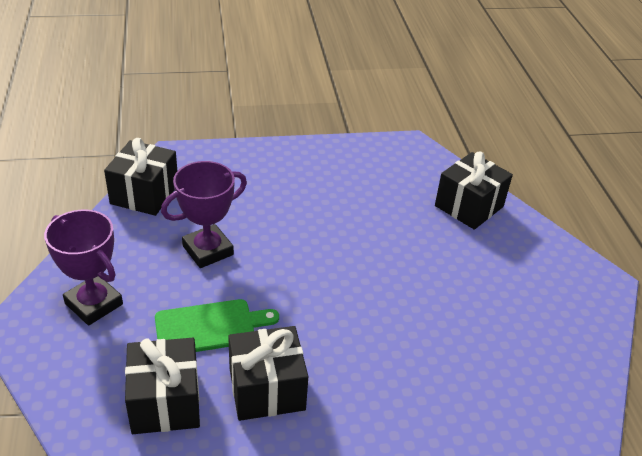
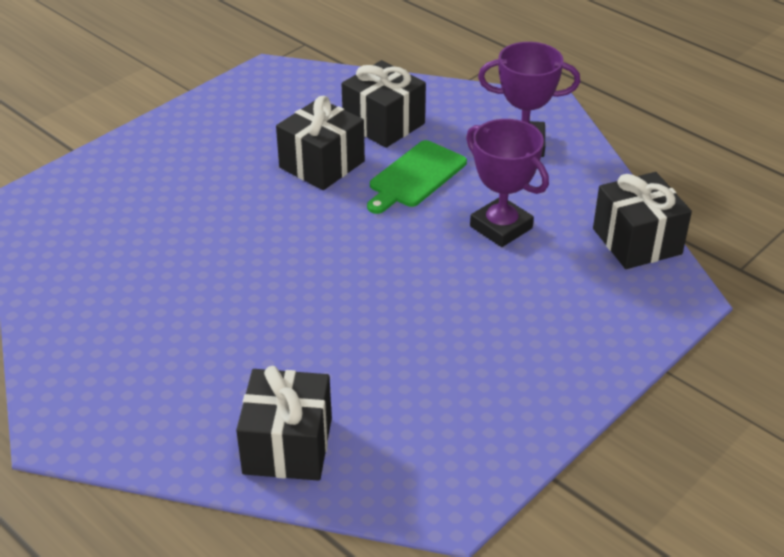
camera: 145 degrees right, 0 degrees up
purple trophy [161,161,247,268] -> purple trophy turned 60 degrees counterclockwise [466,119,549,247]

